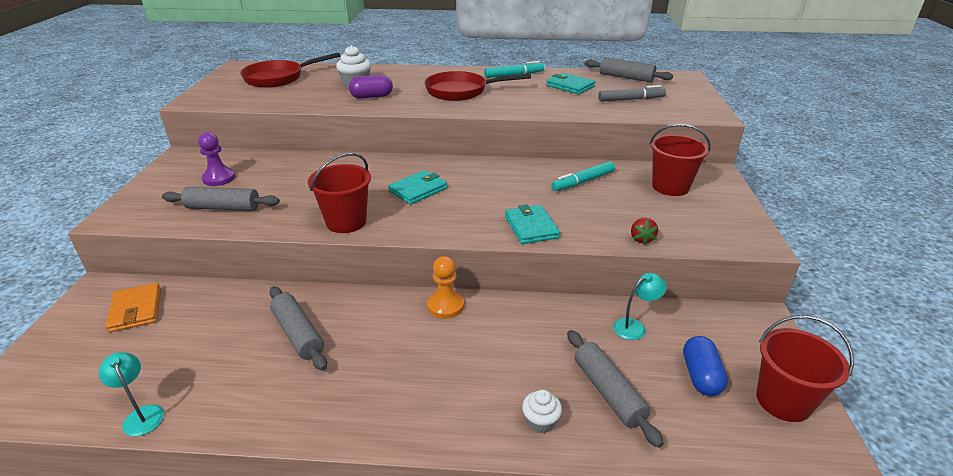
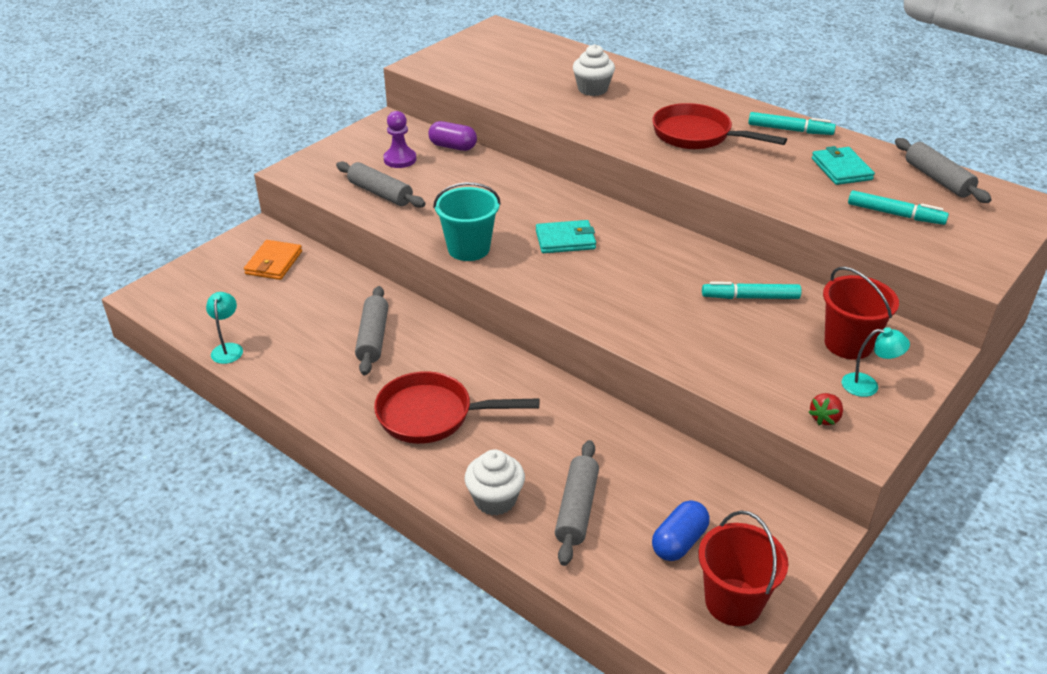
camera: 35 degrees right, 5 degrees up
red pan [240,52,340,88] -> red pan moved to [374,371,539,444]
red bucket [308,153,371,233] -> turquoise bucket [433,182,501,261]
purple capsule [349,75,393,99] -> purple capsule moved to [428,121,477,151]
orange pawn [427,256,464,319] -> none
turquoise wallet [505,204,560,244] -> none
white cupcake [522,390,562,433] -> white cupcake [464,449,525,515], size x1.55
grey marker [598,85,666,102] -> turquoise marker [848,190,949,225]
turquoise lamp [613,273,667,340] -> turquoise lamp moved to [842,327,910,397]
red strawberry [631,218,658,245] -> red strawberry moved to [808,393,843,425]

